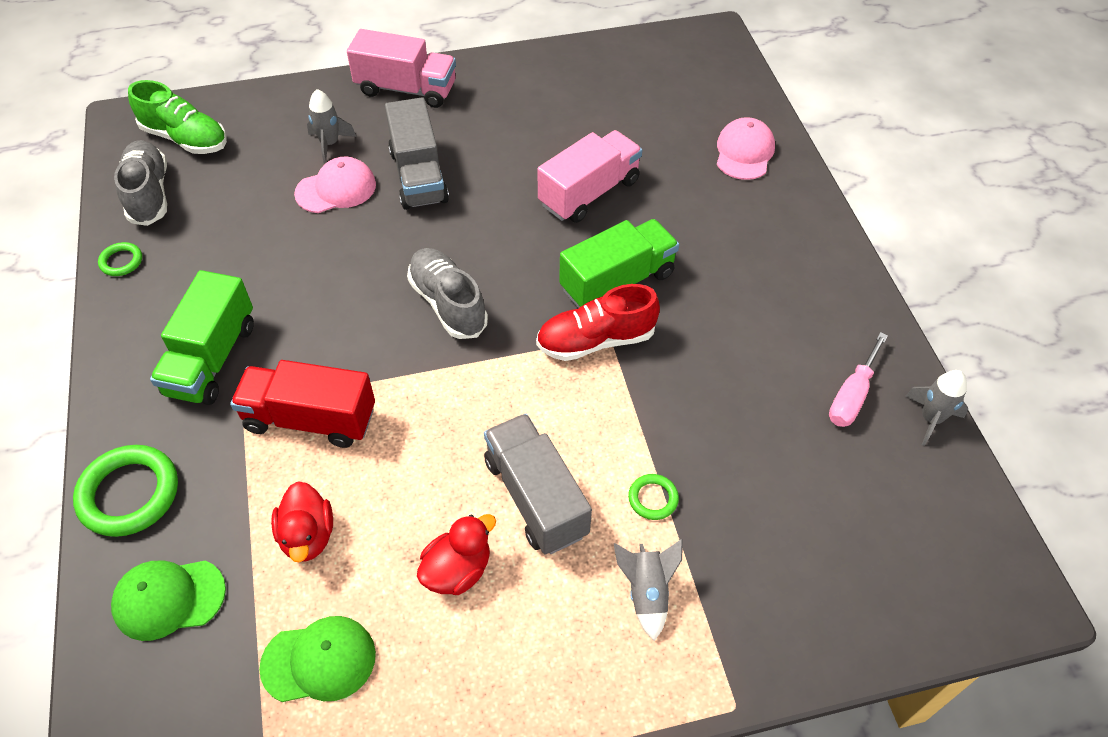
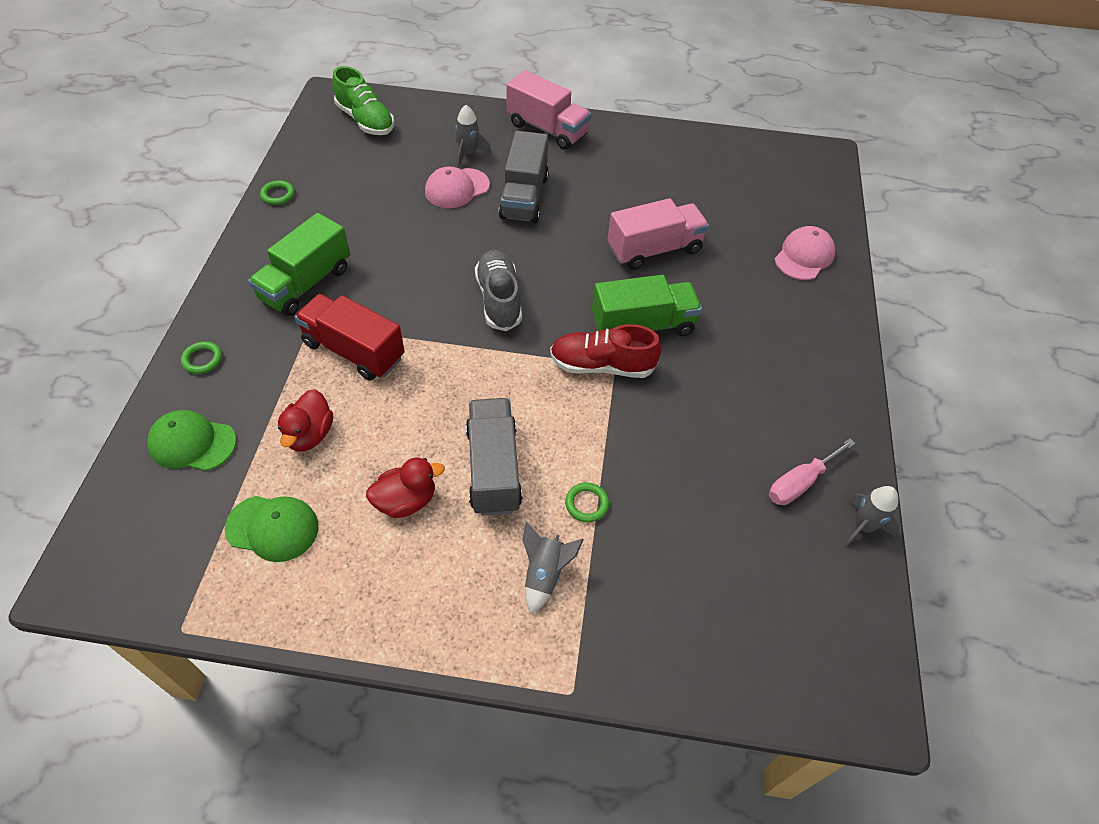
camera: 20 degrees right, 0 degrees up
green ring [73,445,178,537] -> green ring [181,341,222,374], size x0.50
grey shoe [114,140,167,226] -> none
pink cap [294,157,376,213] -> pink cap turned 150 degrees clockwise [425,167,490,208]

